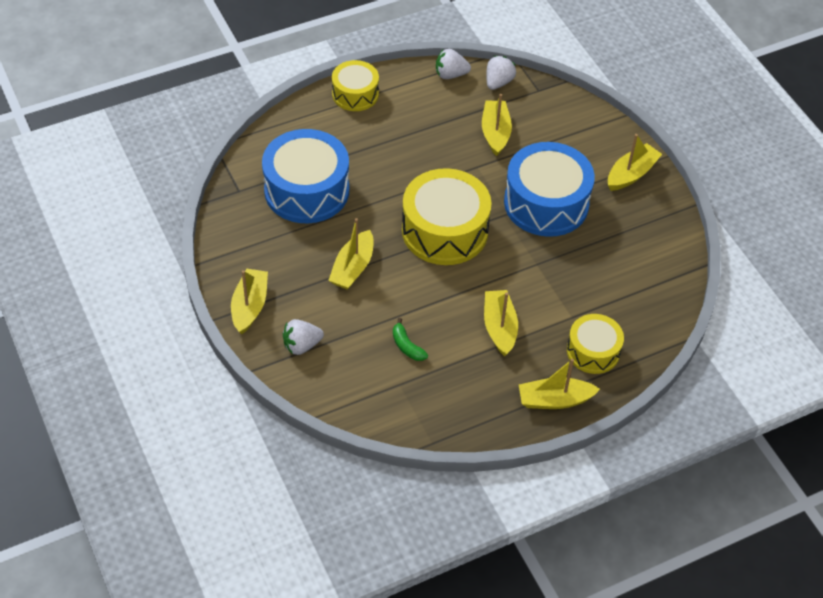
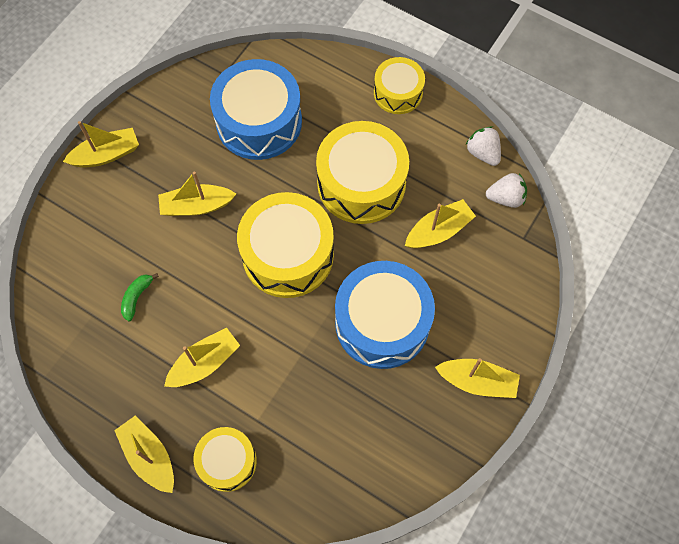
camera: 60 degrees right, 15 degrees up
white strawberry [283,319,324,355] -> none
none -> yellow drum [316,121,409,224]

